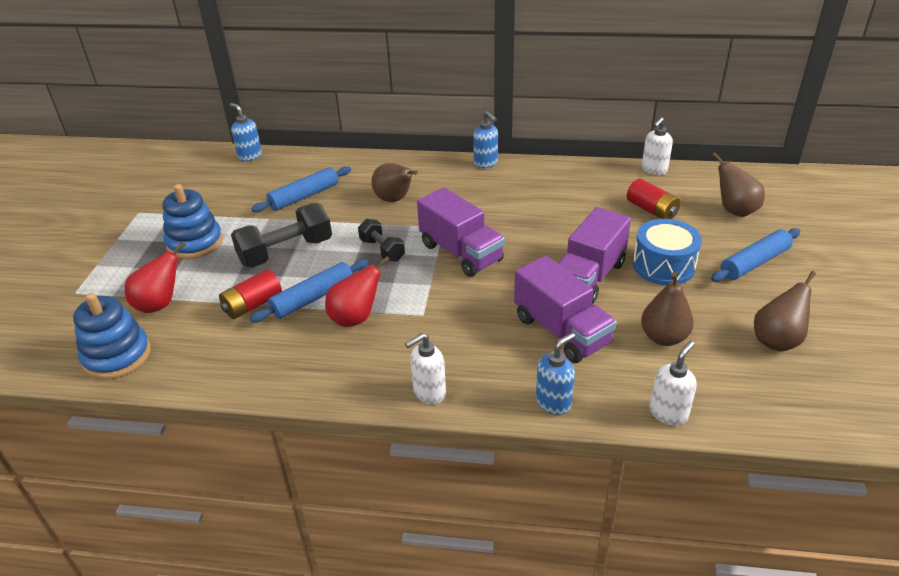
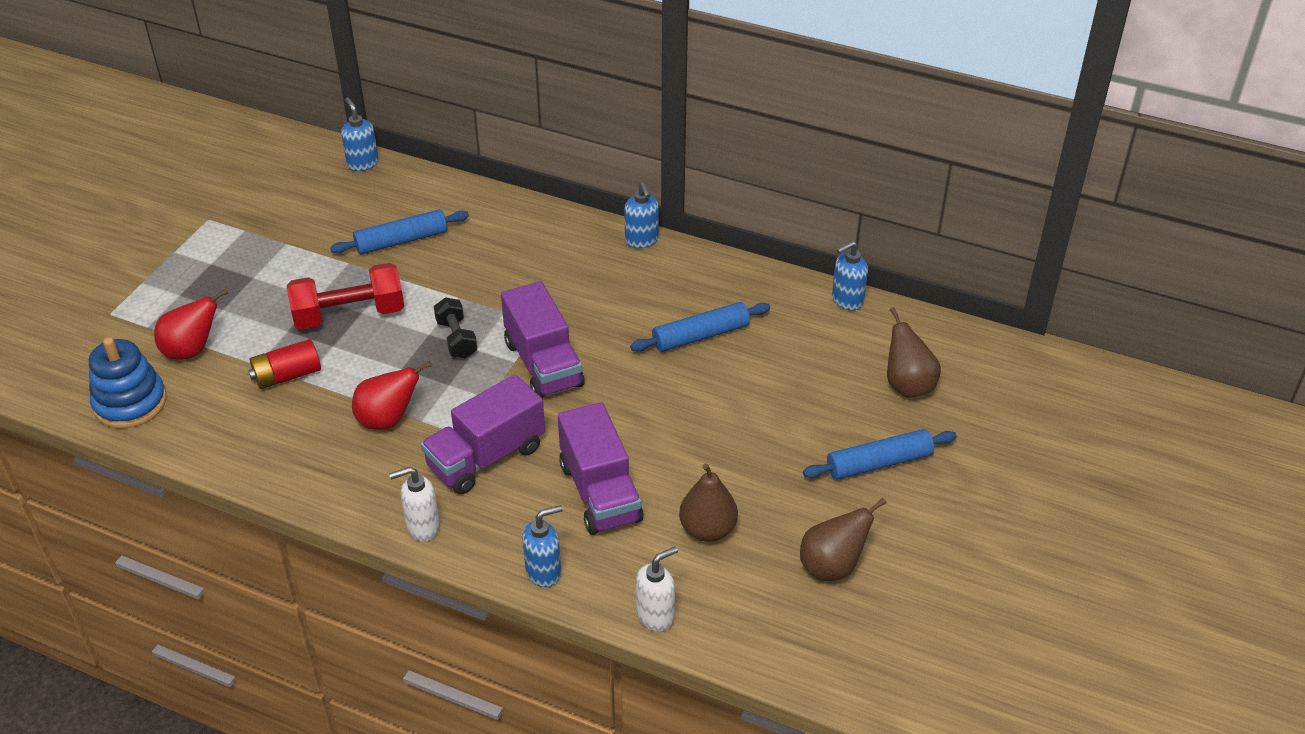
camera: 15 degrees right, 5 degrees up
blue stacking toy [162,184,223,259] -> none
black dumbbell [231,203,332,268] -> red dumbbell [287,263,404,330]
blue rolling pin [250,259,368,323] -> blue rolling pin moved to [630,302,770,352]
brown pear [371,163,418,202] -> none
purple truck [558,207,631,304] -> purple truck moved to [421,374,545,494]
red battery [627,179,681,219] -> none
blue drum [633,219,702,285] -> none
white soap dispenser [642,117,673,175] -> blue soap dispenser [832,241,868,311]

